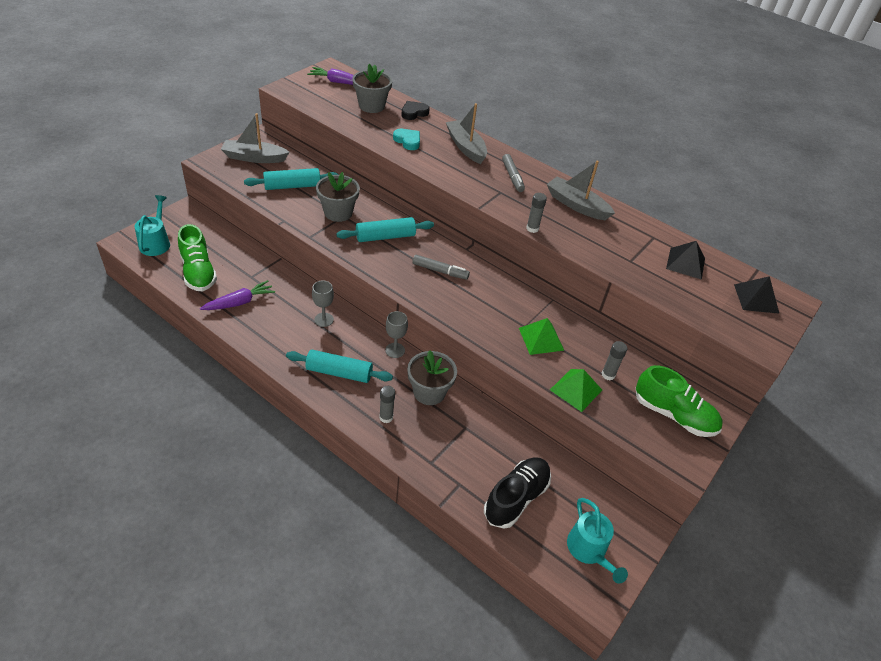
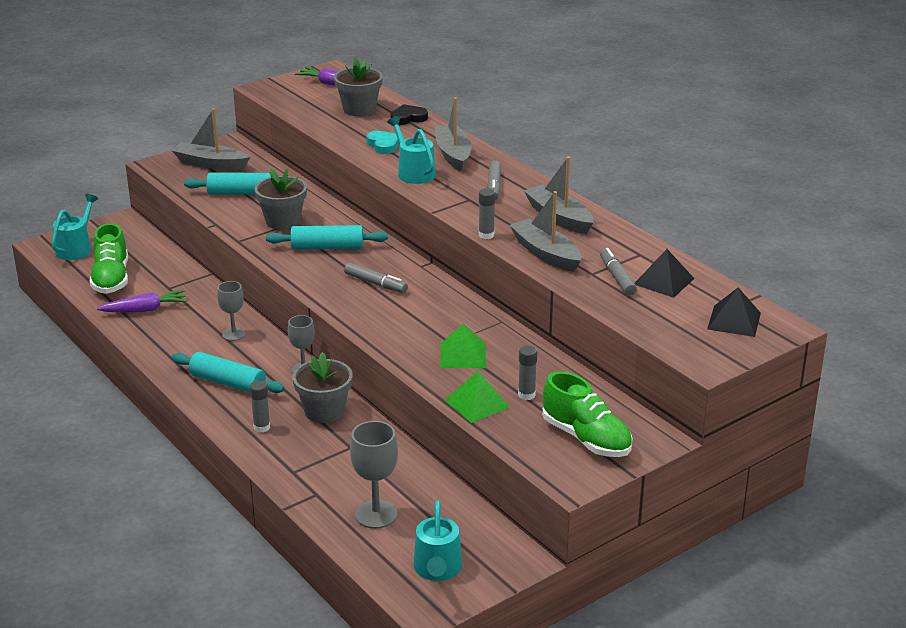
camera: 20 degrees right, 15 degrees down
black shoe [484,457,551,529] -> grey goblet [350,421,398,529]
none -> turquoise watering can [387,116,436,184]
none -> grey boat [510,191,581,272]
none -> grey marker [600,248,637,296]

